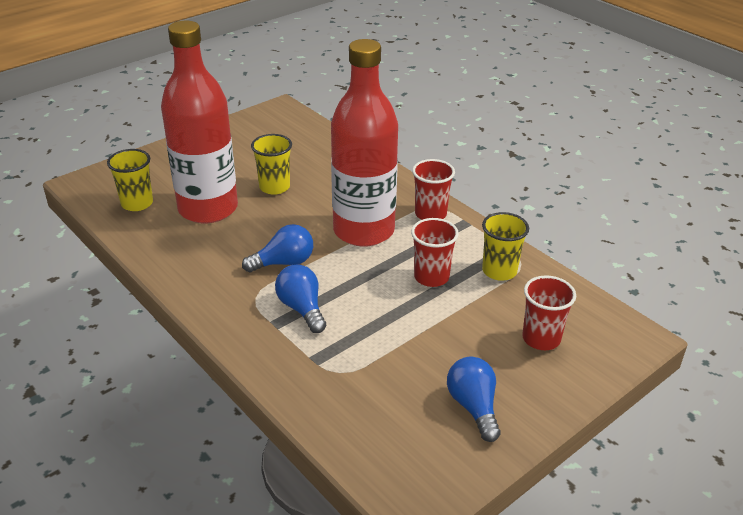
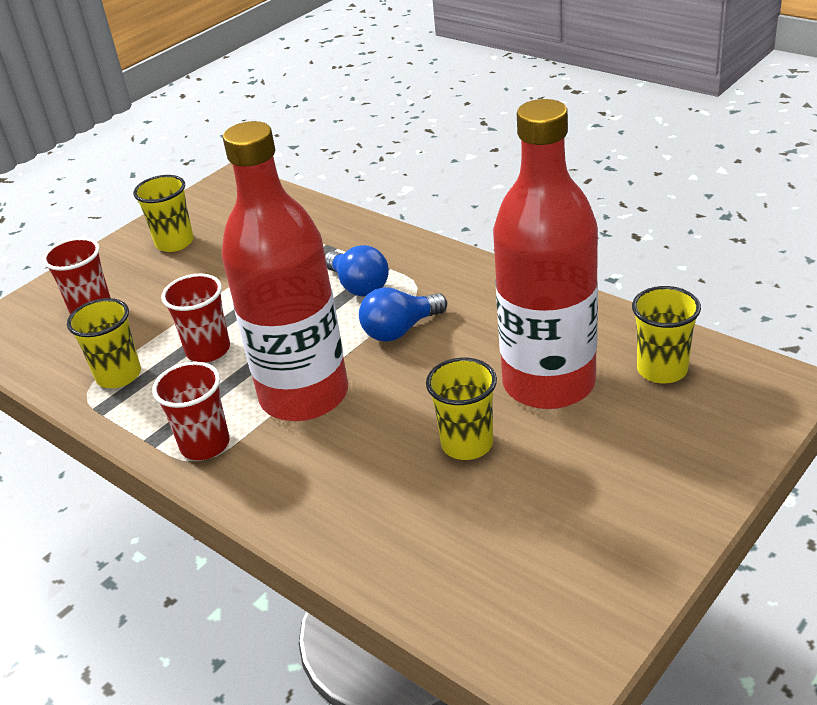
camera: 175 degrees right, 0 degrees up
blue light bulb [447,357,501,442] -> yellow cup [133,175,194,252]

